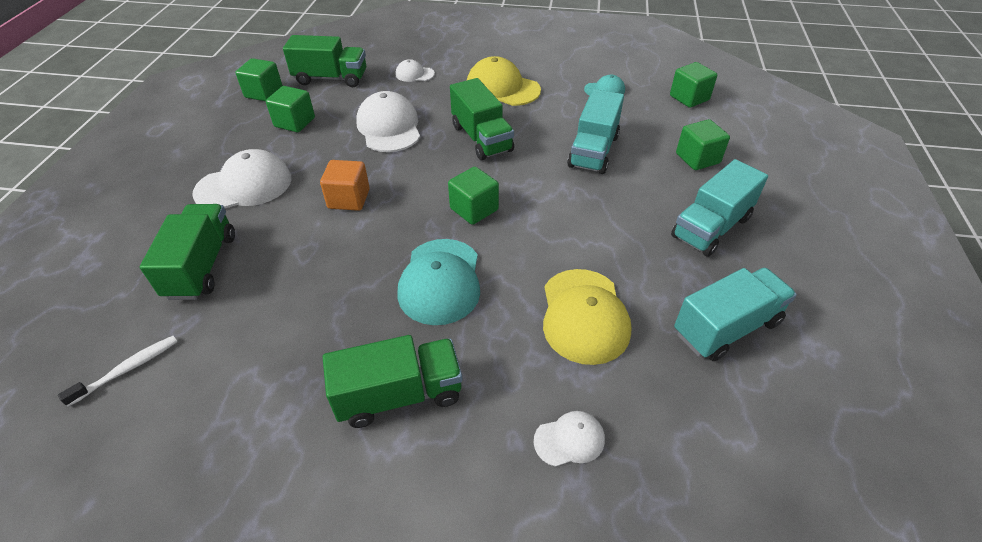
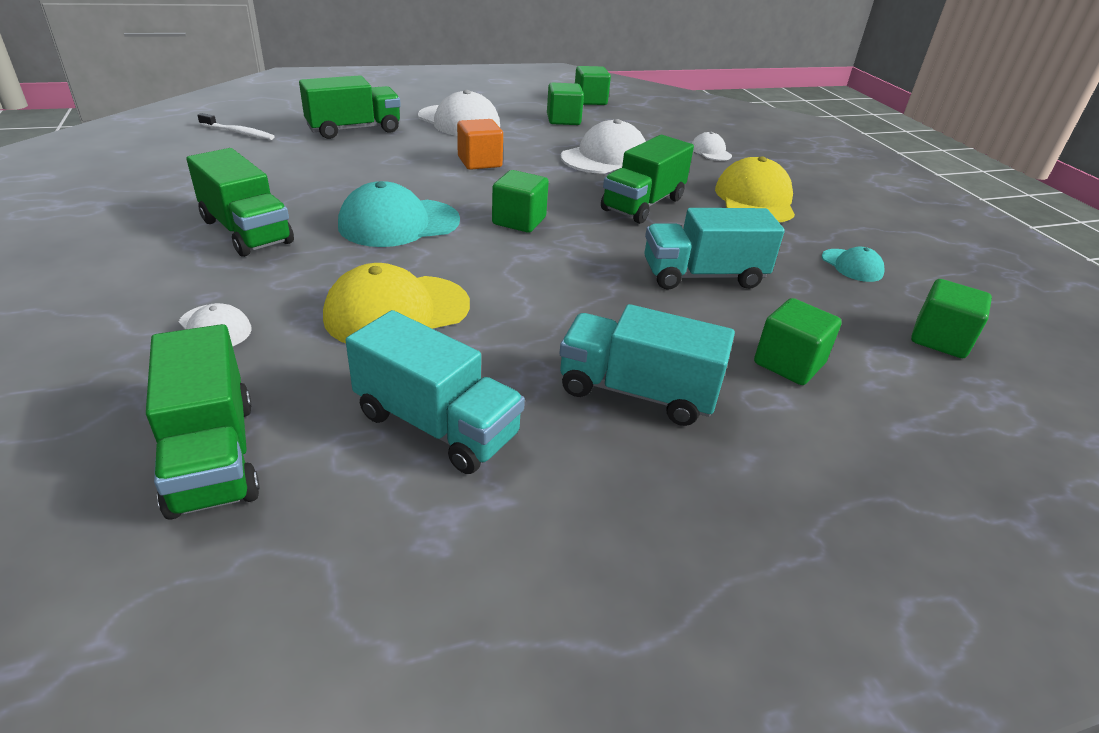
camera: 60 degrees right, 10 degrees down
green truck [283,35,366,87] -> green truck moved to [146,324,260,520]

